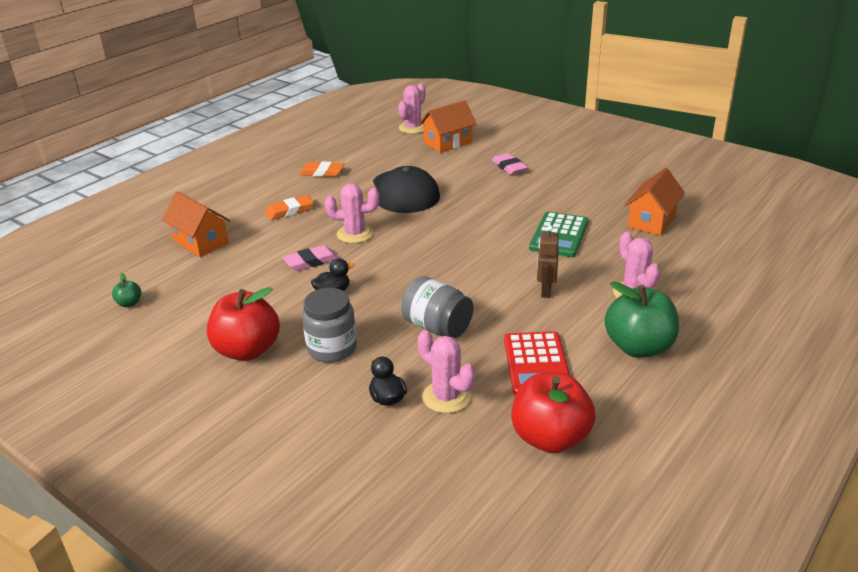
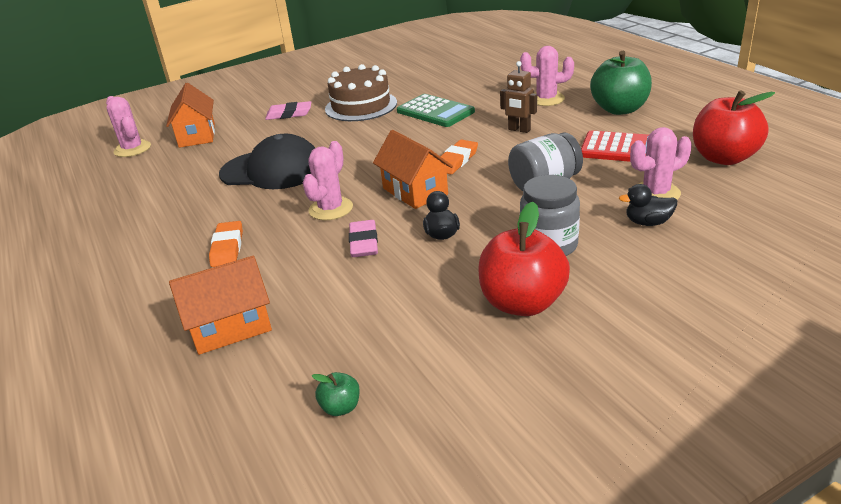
camera: 65 degrees left, 0 degrees up
orange eraser [299,161,344,177] -> orange eraser moved to [440,139,478,174]
orange house [625,168,685,236] -> orange house moved to [373,130,453,209]
none -> brown cake [325,64,397,121]

